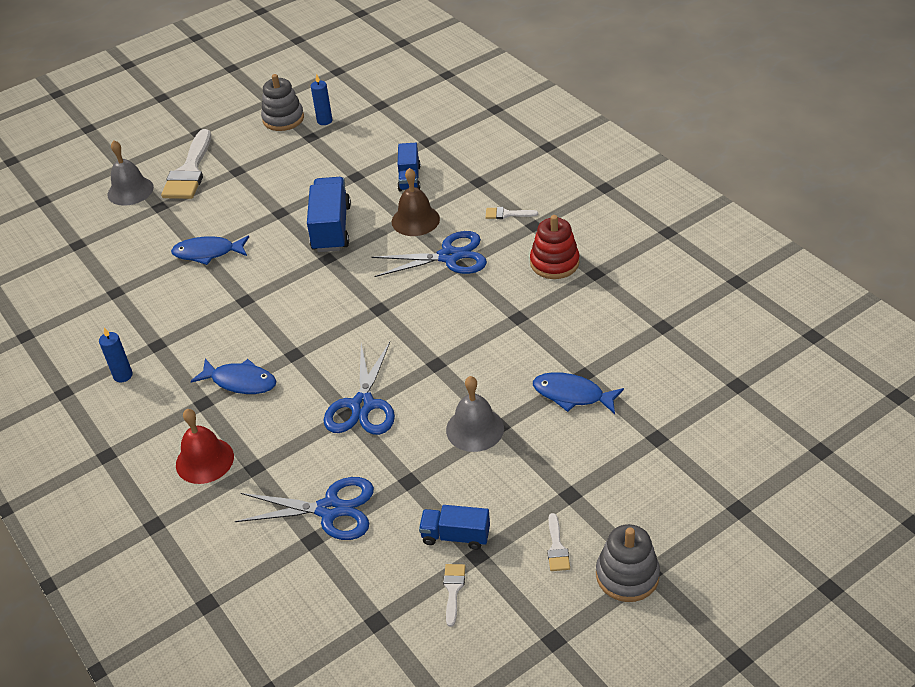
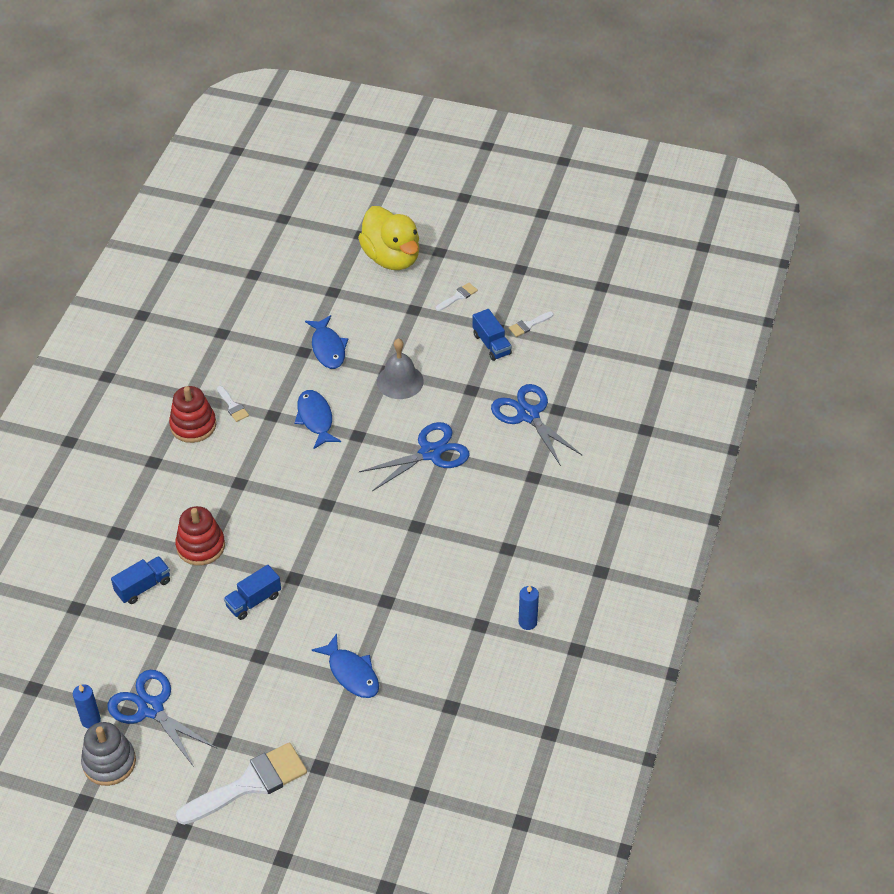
camera: 130 degrees left, 5 degrees up
grey bell [108,140,154,206] -> none
red bell [176,409,234,484] -> none
blue fish [191,359,276,394] -> blue fish moved to [294,390,341,449]
blue truck [307,177,351,252] -> blue truck [224,565,281,620], size x0.61
blue scissors [371,231,487,277] -> blue scissors moved to [108,670,217,767]
brown bell [392,168,440,236] -> red stacking toy [175,506,225,566]
white brush [486,207,538,219] -> white brush moved to [217,386,249,422]
grey stacking toy [596,524,660,602] -> none
none -> yellow duck [358,206,420,270]

